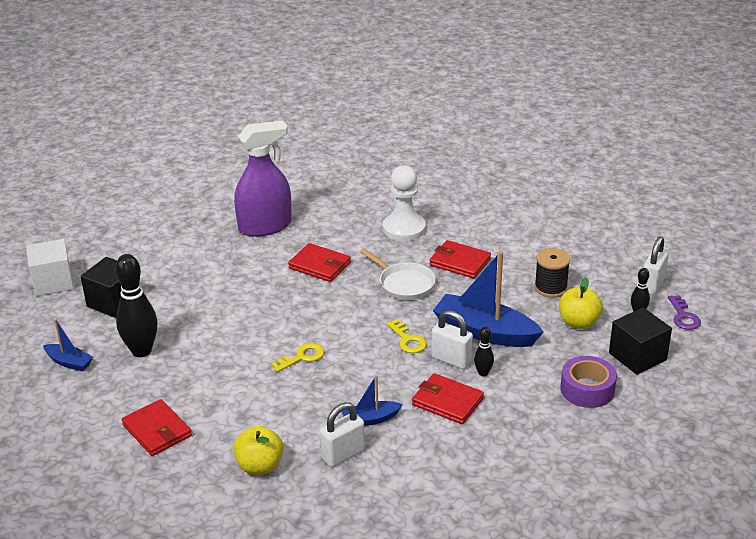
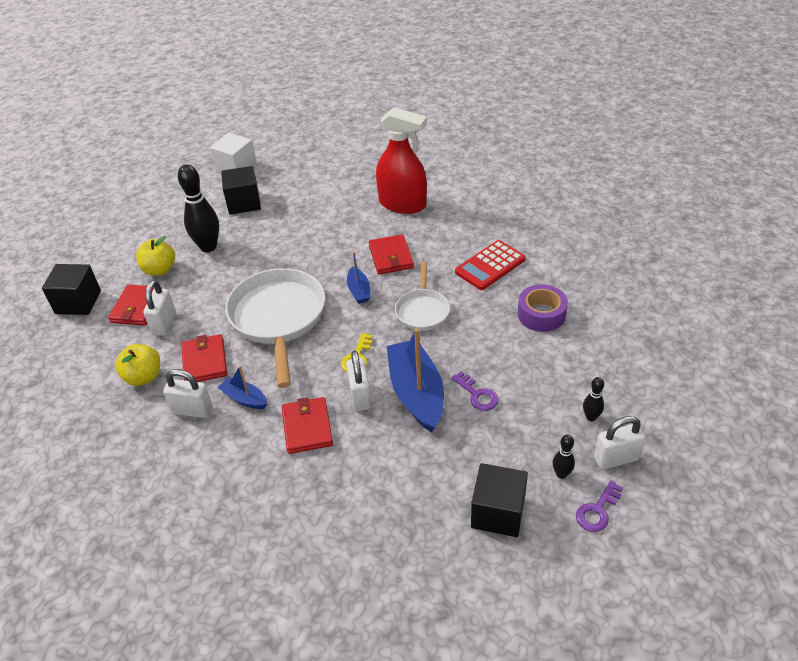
camera: 50 degrees right, 10 degrees up
blue boat [43,319,93,371] -> blue boat moved to [347,252,371,304]
purple spray bottle [234,120,292,237] -> red spray bottle [376,107,427,214]
yellow key [271,343,324,372] -> white pan [225,268,325,388]
white pawn [383,165,426,241] -> red calculator [455,240,526,290]
red wallet [430,240,491,279] -> red wallet moved to [181,334,227,382]
black bowling pin [474,327,494,376] -> black bowling pin moved to [583,377,604,421]
black spool [534,248,570,298] -> none
yellow apple [559,277,603,329] -> yellow apple moved to [136,236,175,276]
purple tape [561,356,617,408] -> purple tape moved to [518,284,568,332]
none -> black cube [42,264,101,315]
none -> white padlock [144,280,176,336]
none -> purple key [451,372,499,411]

